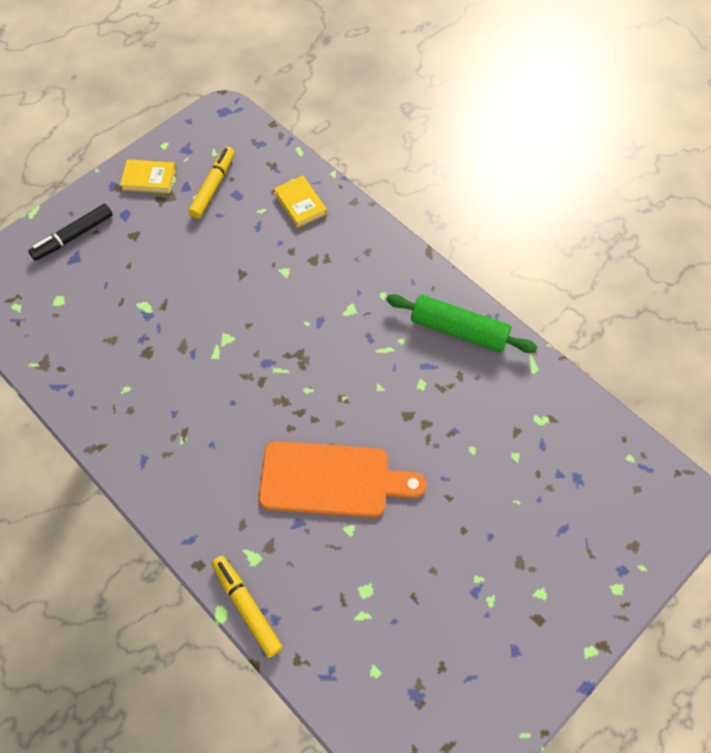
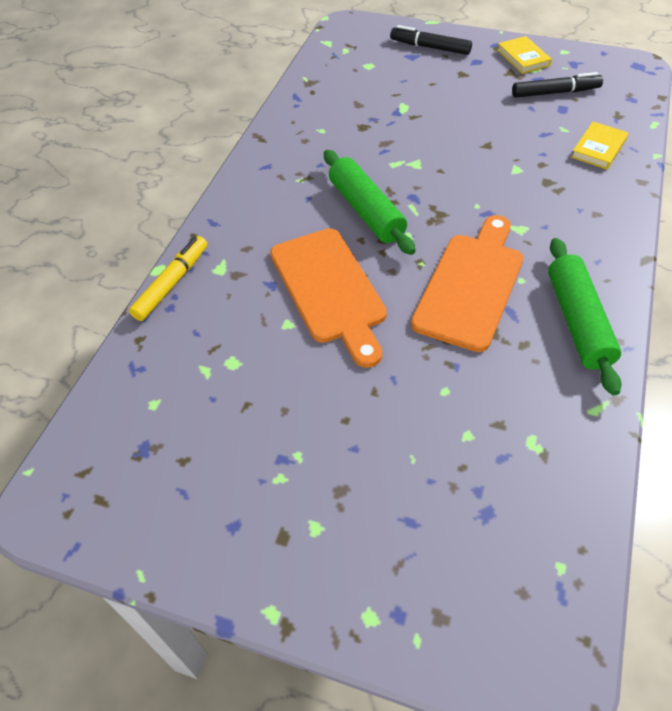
camera: 65 degrees right, 10 degrees down
yellow marker [188,147,234,219] -> black marker [512,72,603,98]
none -> green rolling pin [324,150,416,255]
none -> orange cutting board [411,215,523,352]

